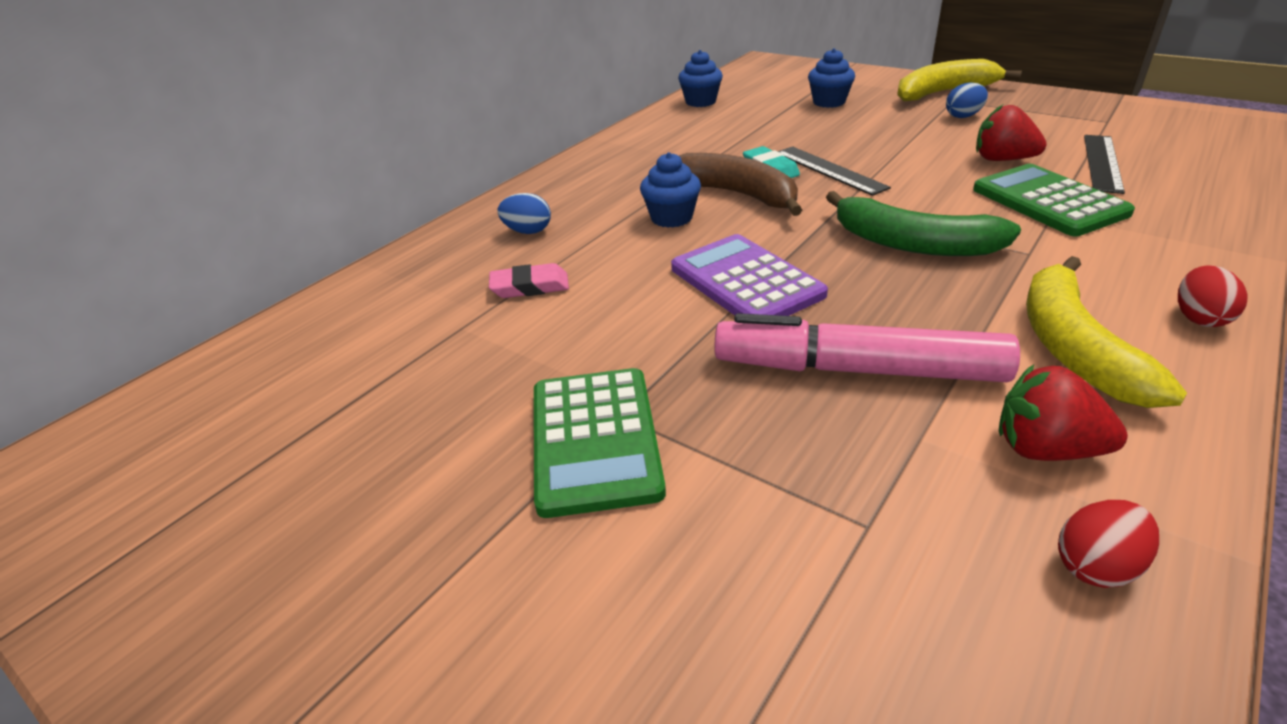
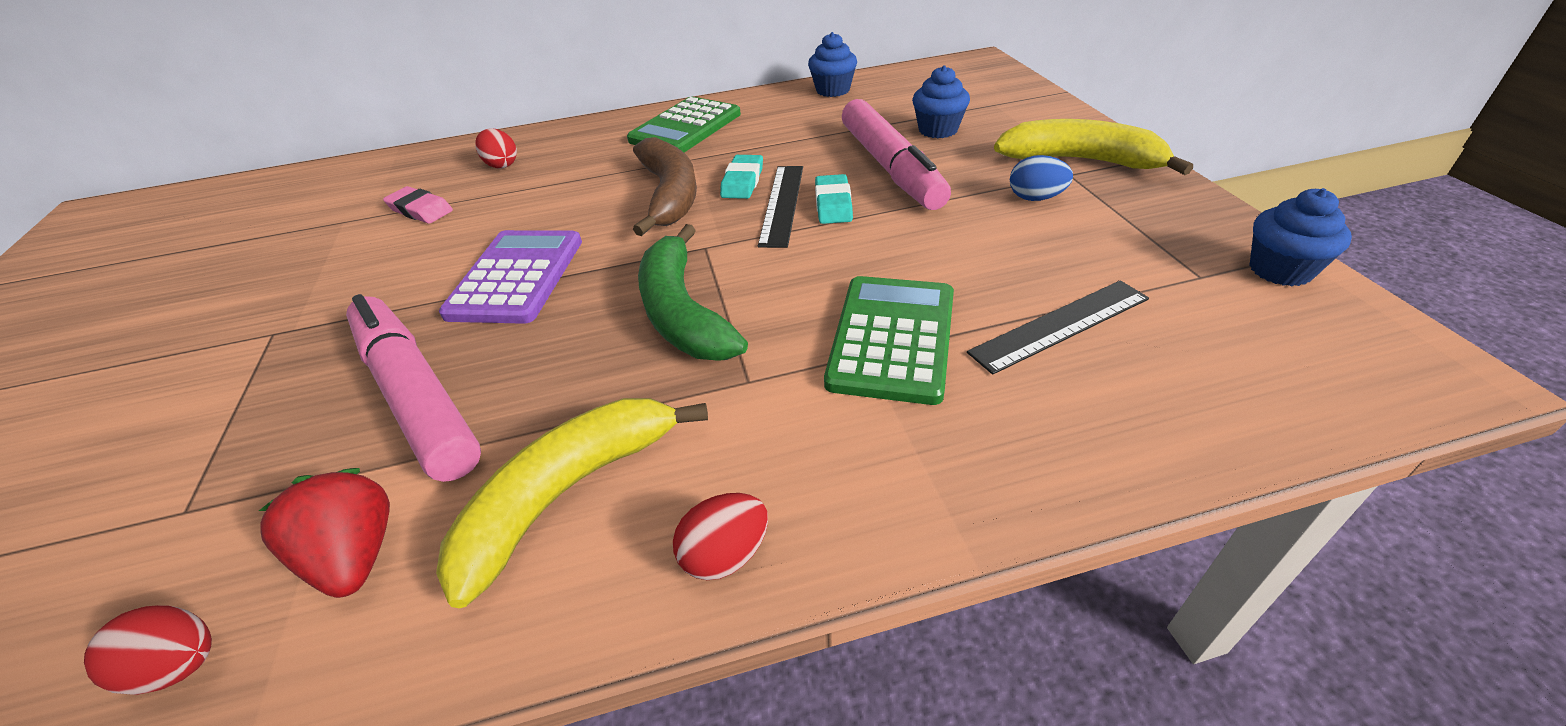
camera: 40 degrees right, 5 degrees up
blue egg [497,193,551,234] -> red egg [475,128,517,169]
green calculator [534,368,666,518] -> green calculator moved to [627,97,741,152]
blue cupcake [640,152,701,228] -> blue cupcake moved to [1249,188,1352,286]
red strawberry [976,105,1047,161] -> none
none -> turquoise eraser [815,174,853,224]
none -> pink marker [842,99,951,210]

